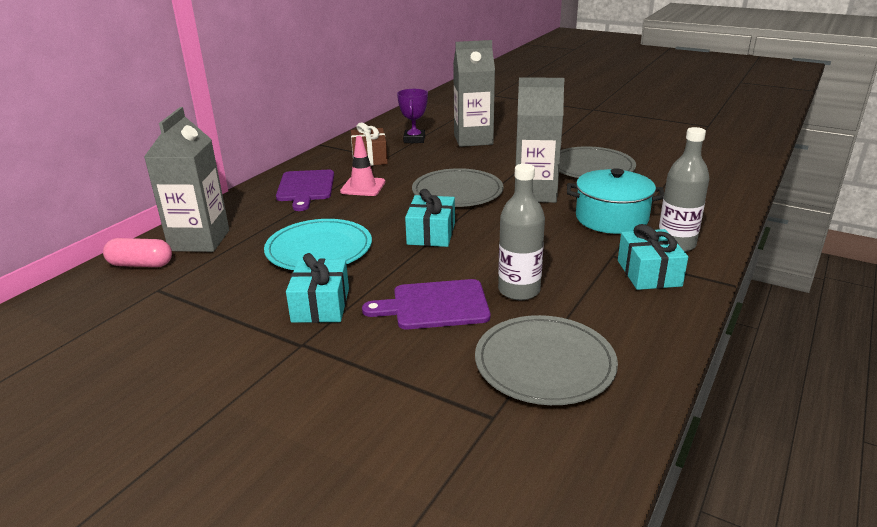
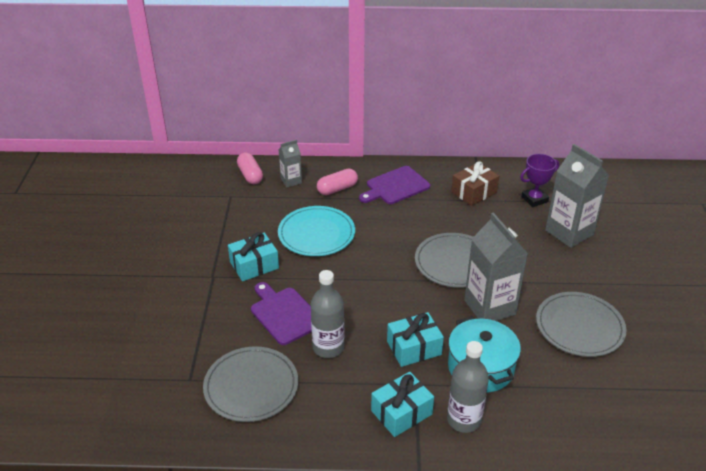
camera: 60 degrees right, 10 degrees up
grey carton [144,107,229,252] -> grey carton [278,140,302,188], size x0.52
pink traffic cone [340,136,385,196] -> none
turquoise gift [405,189,455,247] -> turquoise gift moved to [387,312,444,367]
none -> pink capsule [317,169,358,195]

